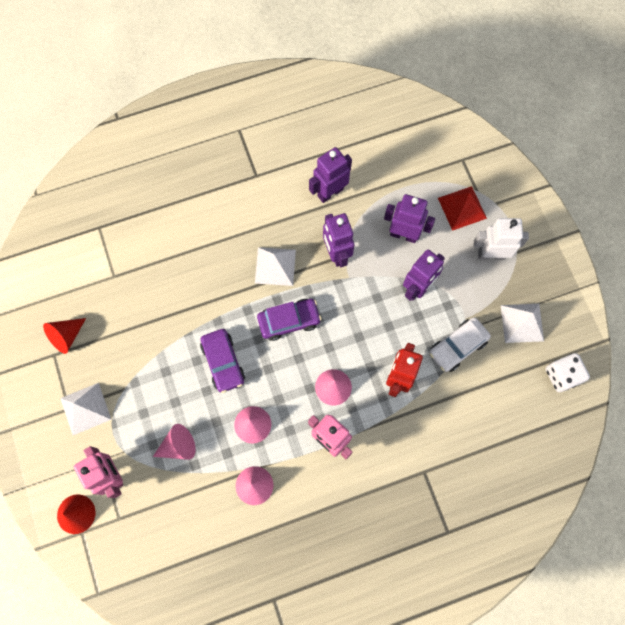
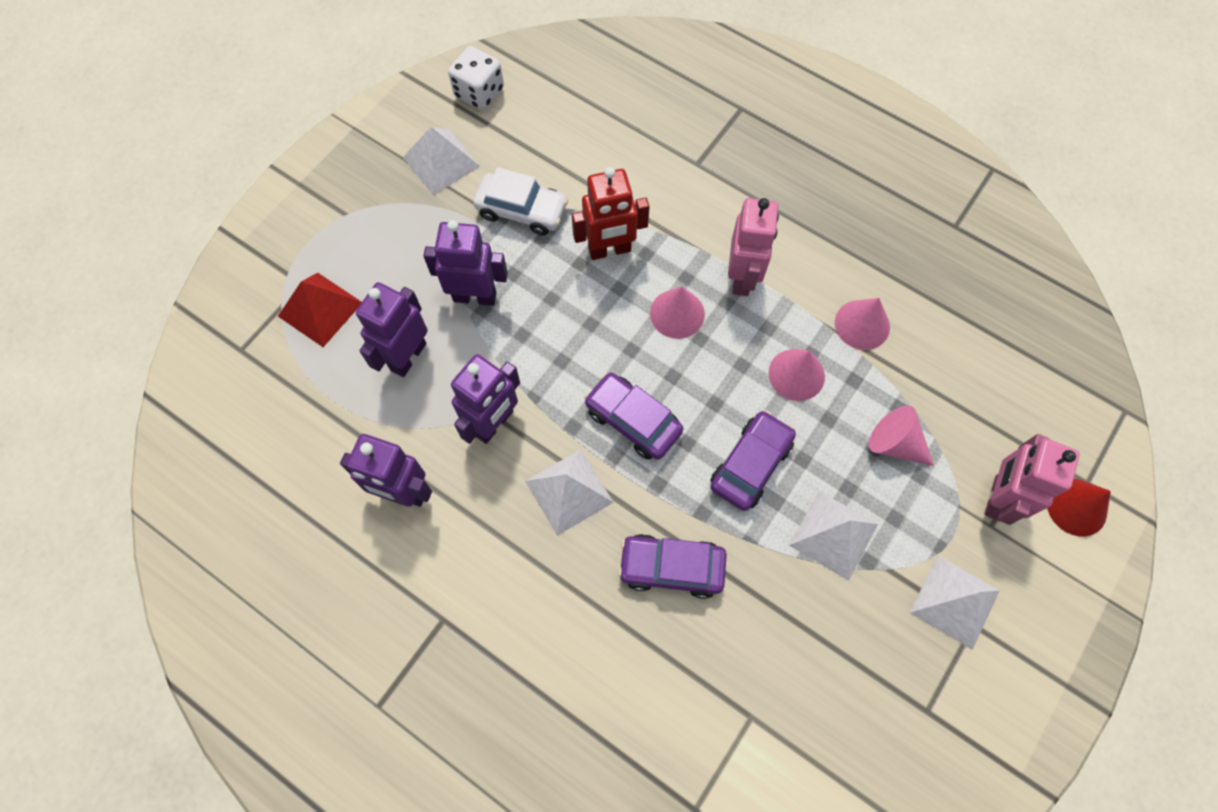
camera: 125 degrees left, 5 degrees down
red cone [43,318,86,354] -> none
purple robot [384,194,435,243] -> purple robot turned 45 degrees clockwise [356,282,428,377]
white robot [474,218,529,260] -> none
none -> purple car [618,534,727,599]
none -> white pyramid [789,491,878,580]

